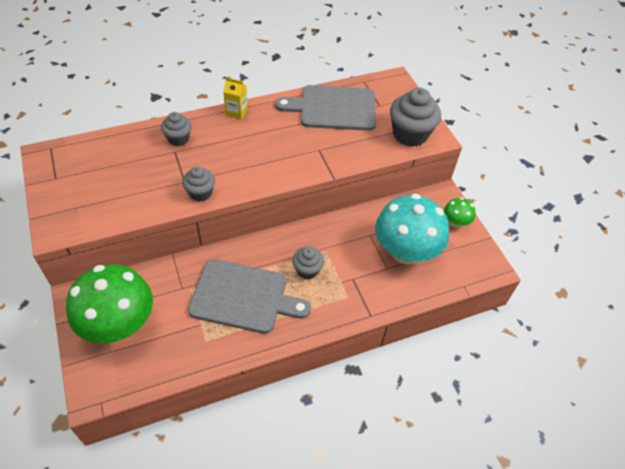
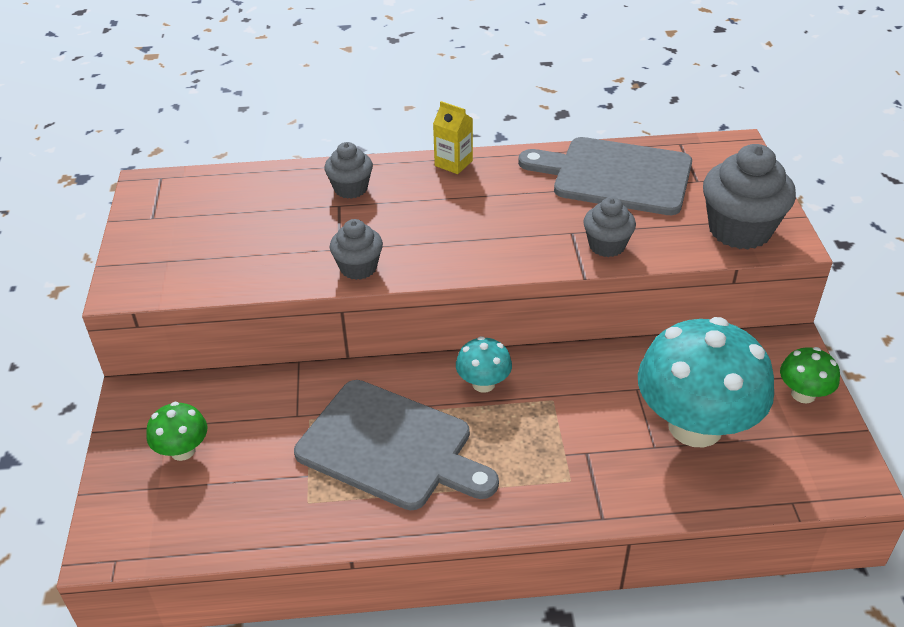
camera: 20 degrees right, 10 degrees down
green mushroom [66,264,153,343] -> green mushroom [146,402,207,461], size x0.45
grey cupcake [292,247,324,279] -> grey cupcake moved to [583,197,636,257]
none -> turquoise mushroom [456,336,512,393]

